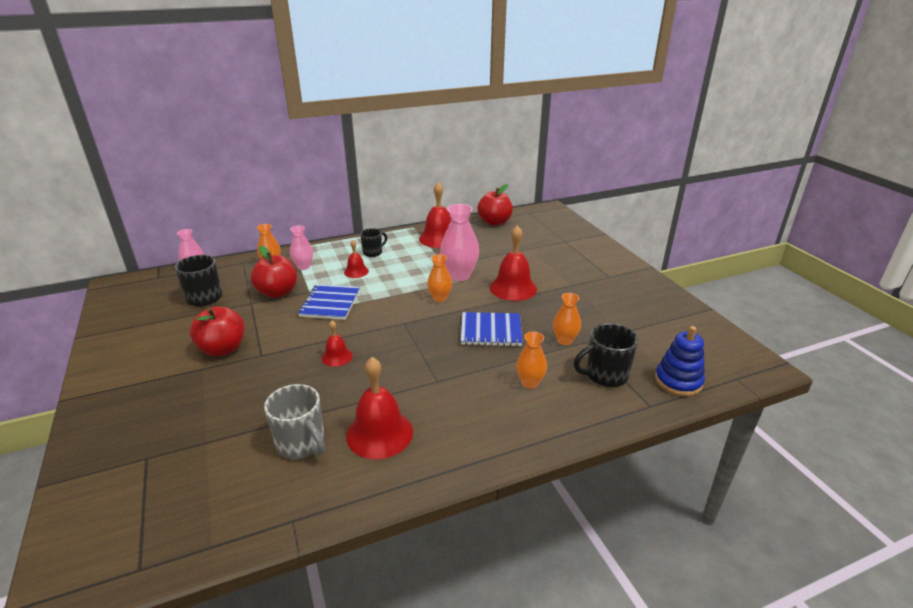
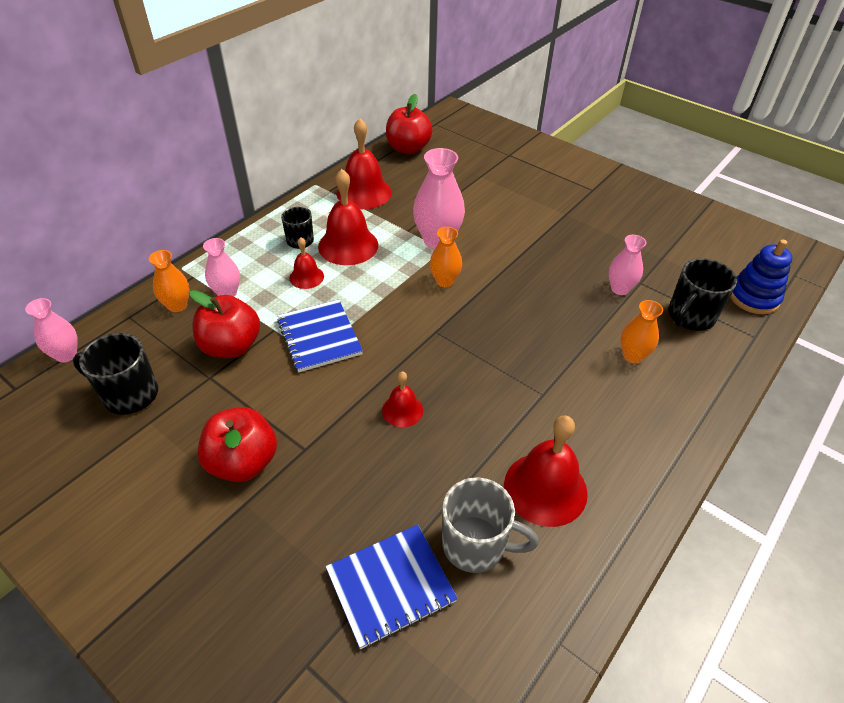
camera: 30 degrees left, 15 degrees up
blue notebook [461,312,523,346] -> blue notebook moved to [325,525,458,649]
red bell [490,225,537,301] -> red bell moved to [318,169,378,265]
orange vase [553,293,581,345] -> pink vase [609,235,646,295]

